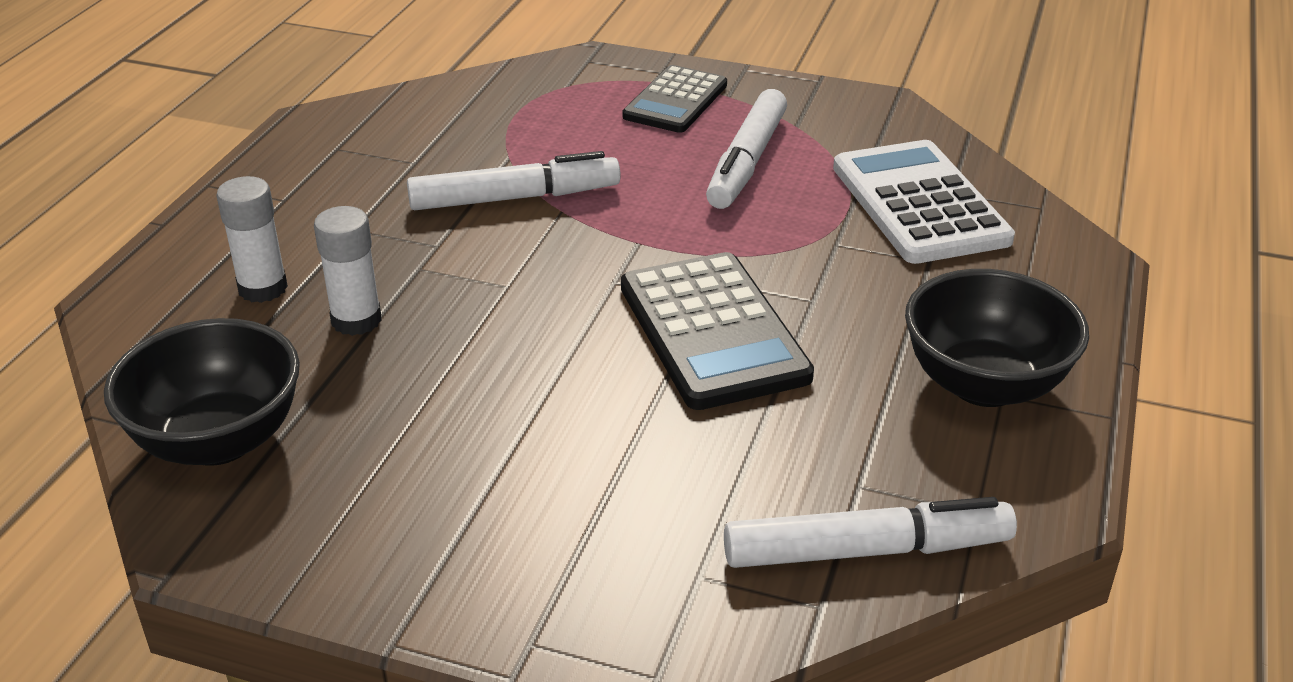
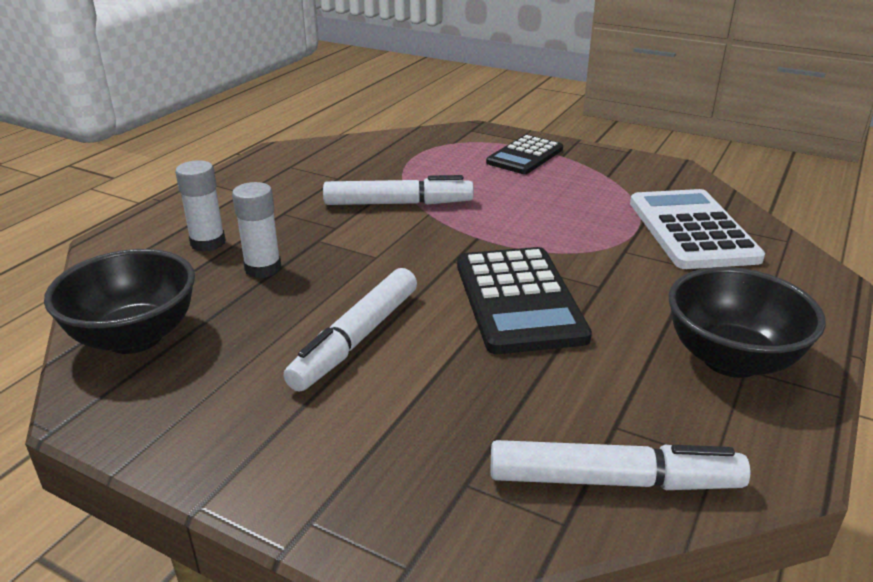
camera: 10 degrees right, 5 degrees down
white marker [706,89,787,209] -> white marker moved to [283,268,417,392]

